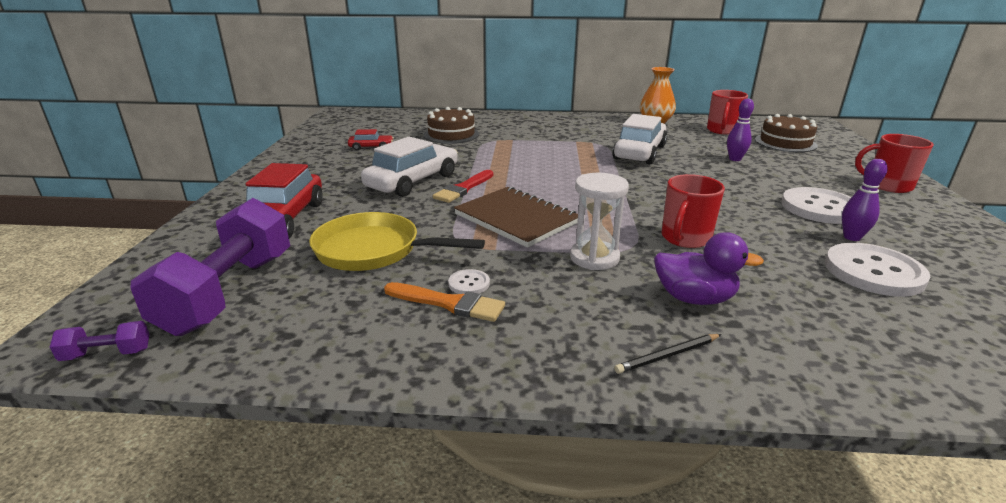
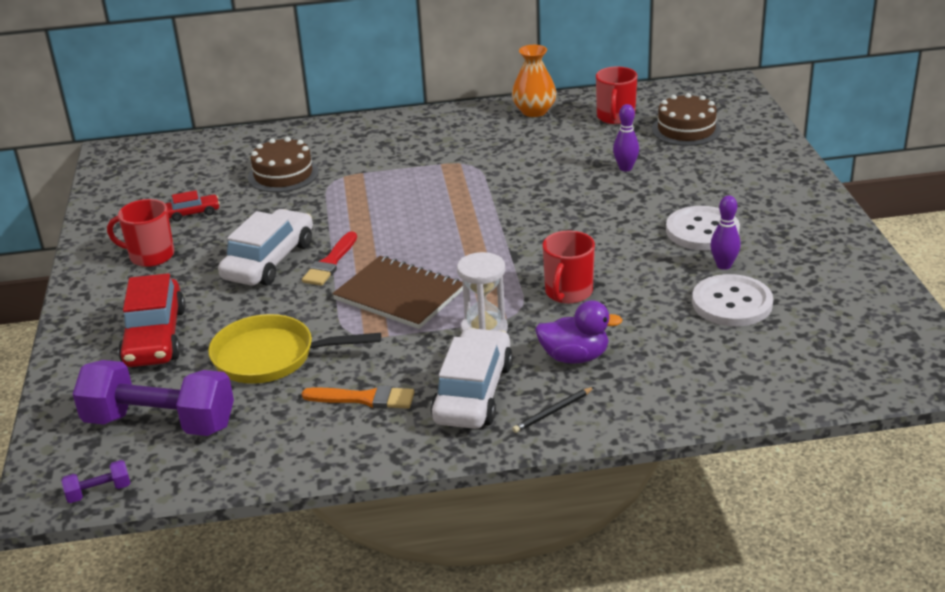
camera: 10 degrees left, 5 degrees up
purple dumbbell [131,198,290,336] -> purple dumbbell turned 75 degrees counterclockwise [73,360,234,436]
white button [448,269,490,294] -> none
white car [612,114,667,164] -> white car moved to [431,328,513,429]
red mug [855,134,934,193] -> red mug moved to [107,199,174,267]

